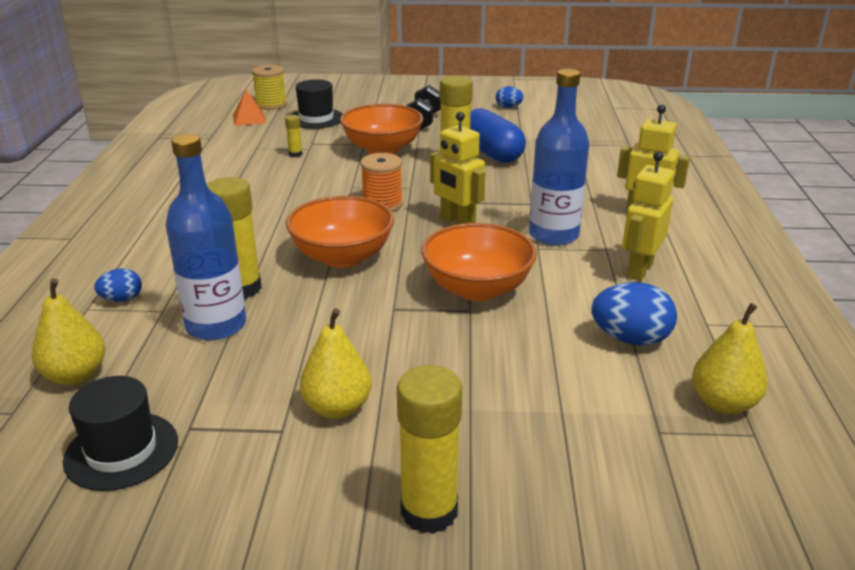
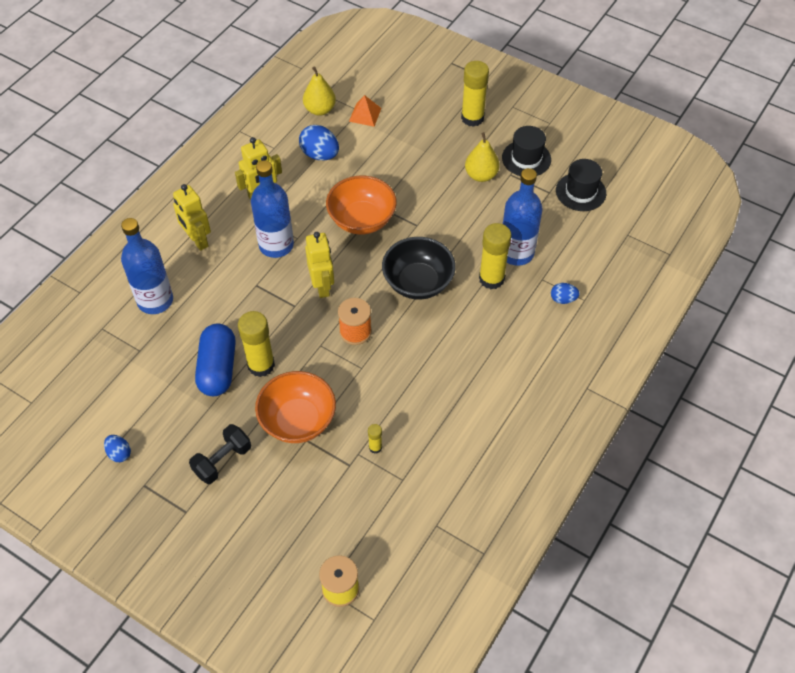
camera: 150 degrees left, 25 degrees up
yellow pear [32,279,105,385] -> none
orange pyramid [233,89,266,126] -> orange pyramid moved to [349,95,382,127]
orange bowl [286,196,394,268] -> black bowl [382,237,456,300]
black hat [291,79,343,129] -> black hat moved to [502,126,551,176]
none -> blue bottle [121,218,173,314]

